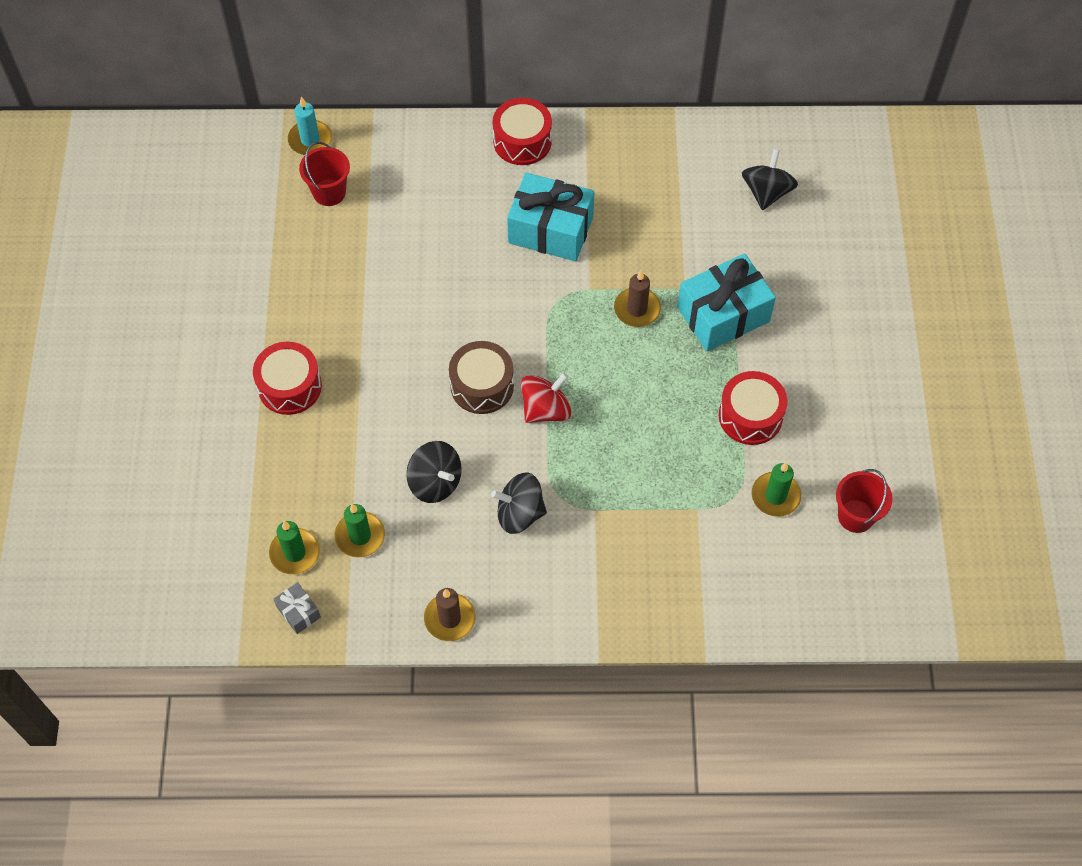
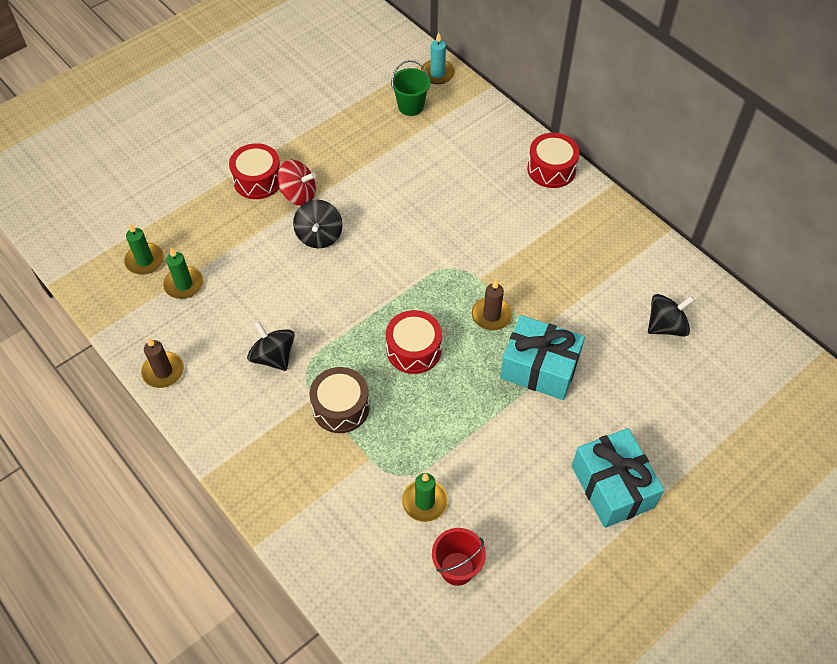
camera: 50 degrees right, 5 degrees down
grey gift [274,582,321,634] -> none
red bucket [299,142,350,206] -> green bucket [391,60,431,116]
black spinning top [406,441,462,503] -> black spinning top moved to [293,200,343,248]
brown drum [449,341,514,414] -> brown drum moved to [310,367,370,433]
turquoise gift [507,173,594,261] -> turquoise gift moved to [572,428,664,528]
red spinning top [521,373,571,423] -> red spinning top moved to [278,160,316,206]
red drum [719,371,787,445] -> red drum moved to [386,310,442,374]

